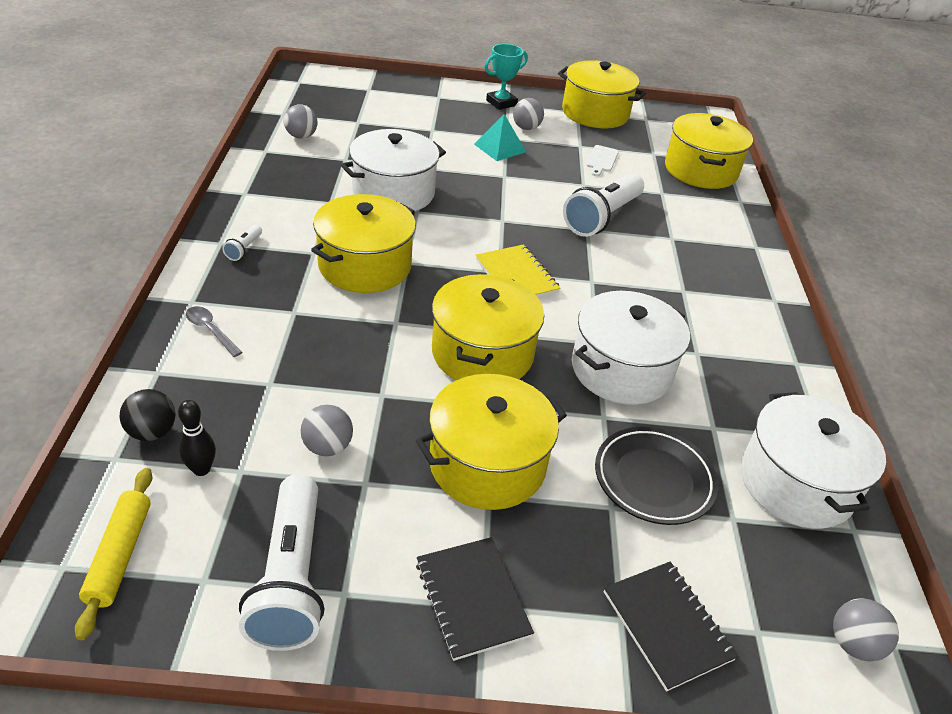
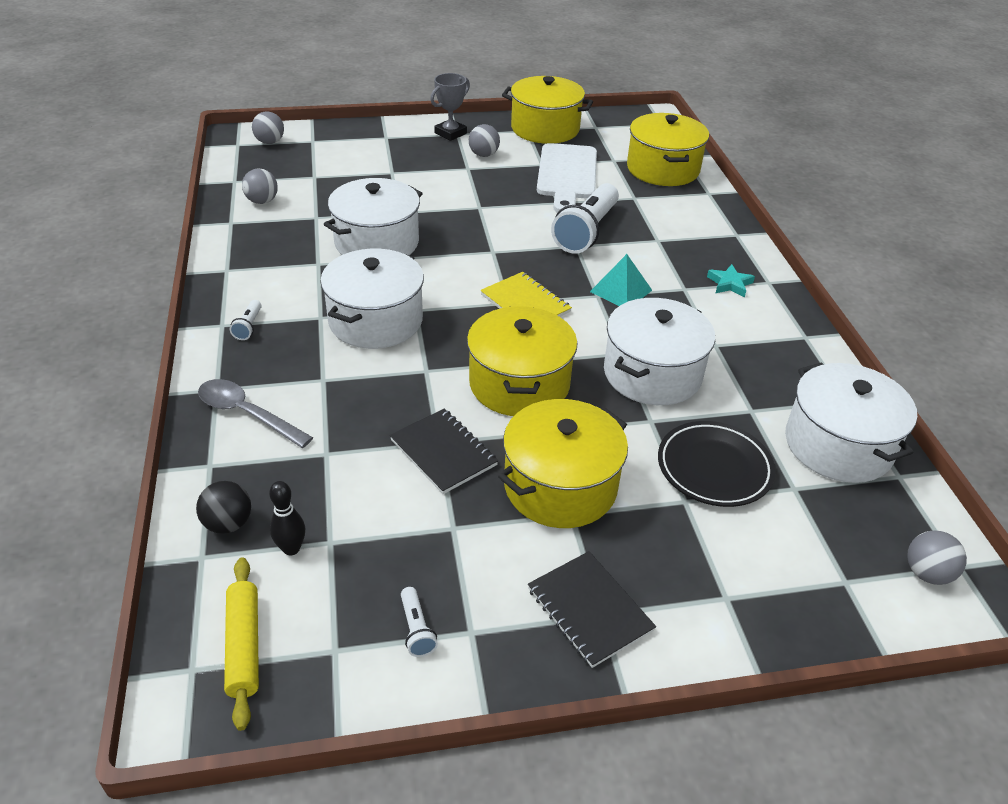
camera: 10 degrees left, 0 degrees up
grey spoon [186,306,243,357] -> grey spoon [198,379,313,448], size x1.60
white flashlight [239,474,325,651] -> white flashlight [401,587,438,657], size x0.42
grey ball [301,405,353,456] -> grey ball moved to [252,111,284,144]
yellow pot [311,194,416,293] -> white pot [320,249,424,349]
turquoise pyramid [474,114,526,161] -> turquoise pyramid moved to [590,254,652,306]
turquoise trophy [485,44,528,110] -> grey trophy [430,73,470,141]
white cutting board [586,145,619,176] -> white cutting board [537,143,597,213], size x2.24
black notebook [604,561,738,692] -> black notebook moved to [390,409,498,494]
none -> turquoise star [707,264,755,297]

